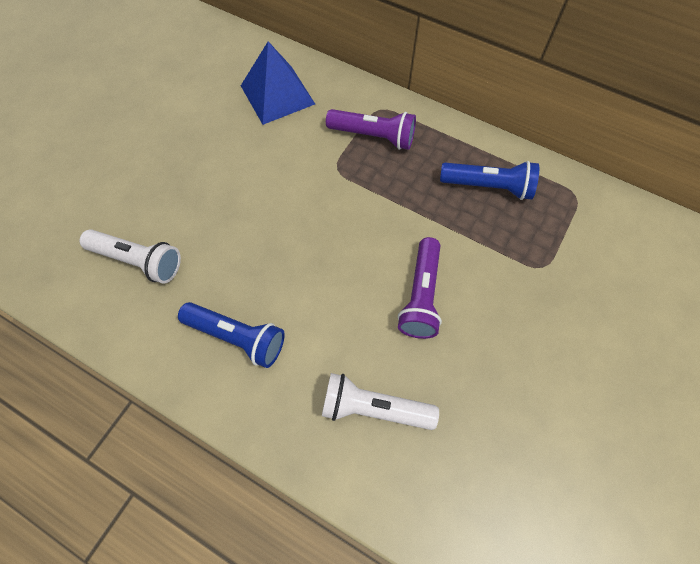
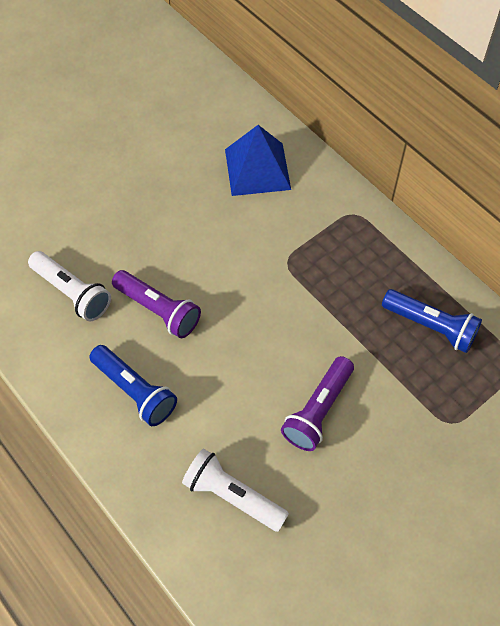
camera: 20 degrees right, 5 degrees down
purple flashlight [326,109,416,150] -> purple flashlight moved to [112,270,201,338]

